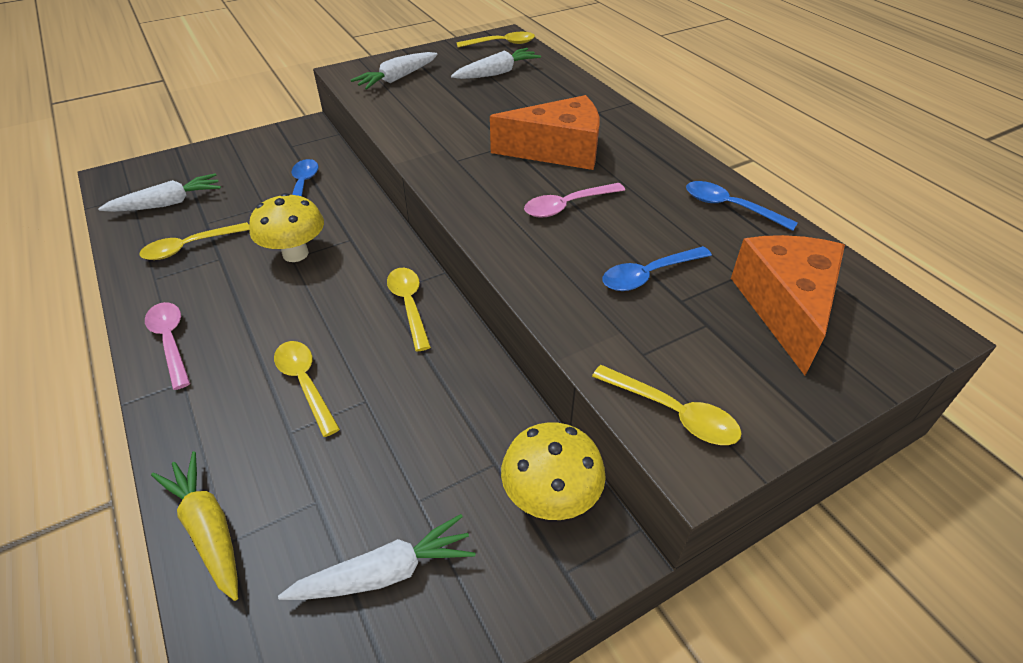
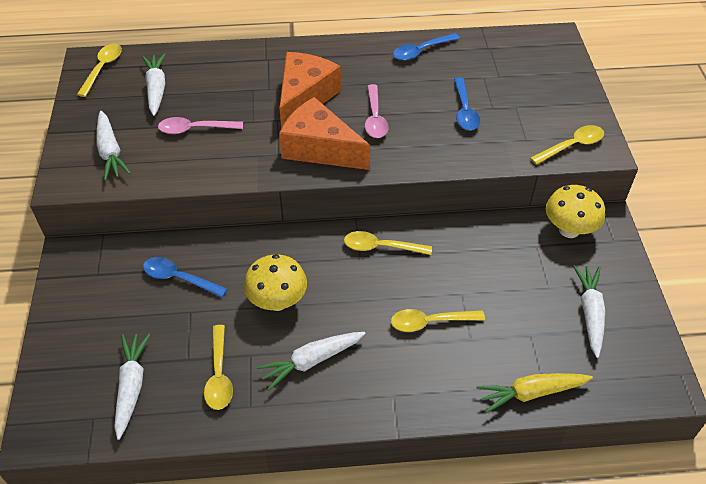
camera: 65 degrees left, 5 degrees up
pink spoon [145,302,190,390] -> pink spoon moved to [158,117,243,134]
orange cheese [731,235,845,375] -> orange cheese moved to [279,97,370,170]
none -> white carrot [256,332,366,390]

